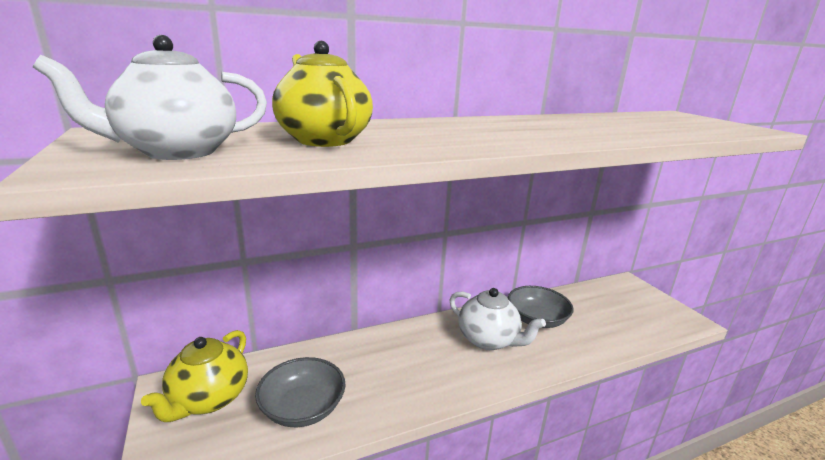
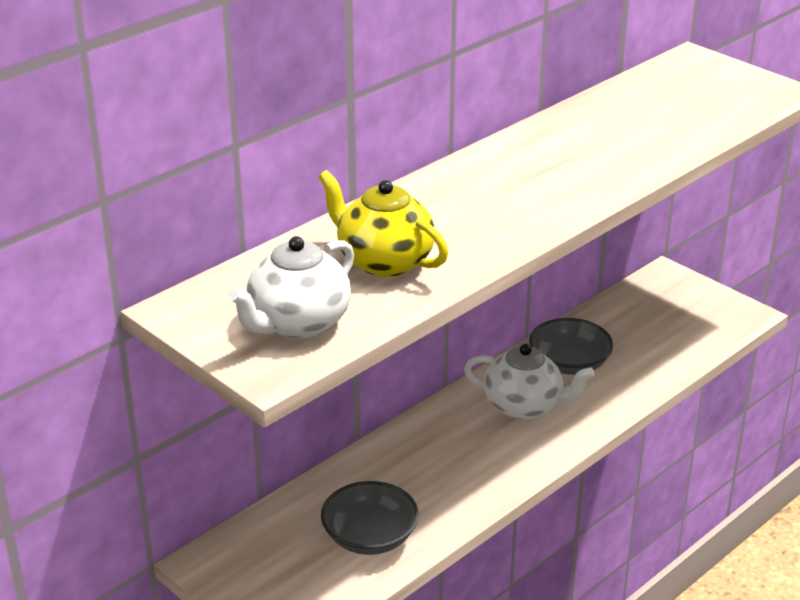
camera: 20 degrees left, 10 degrees up
yellow teapot [141,330,248,422] -> none

